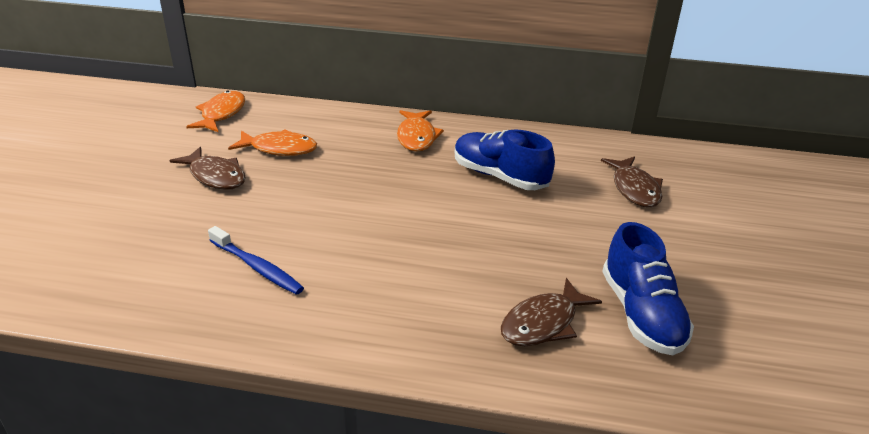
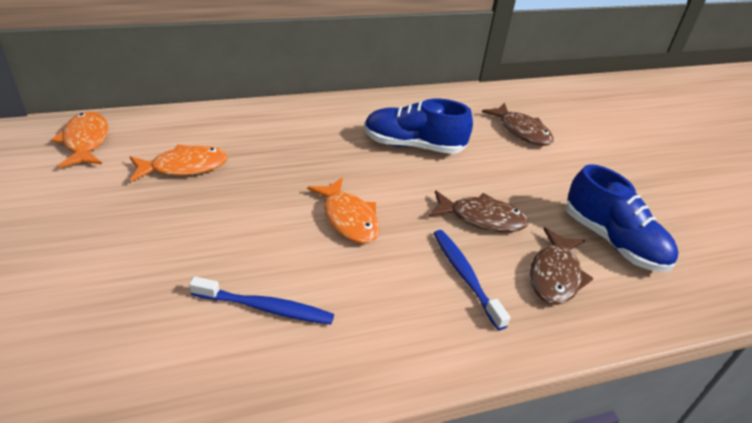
camera: 30 degrees left, 5 degrees up
brown fish [170,147,246,190] -> brown fish moved to [429,190,529,232]
orange fish [397,110,444,151] -> orange fish moved to [307,178,379,244]
none -> blue toothbrush [433,230,510,330]

